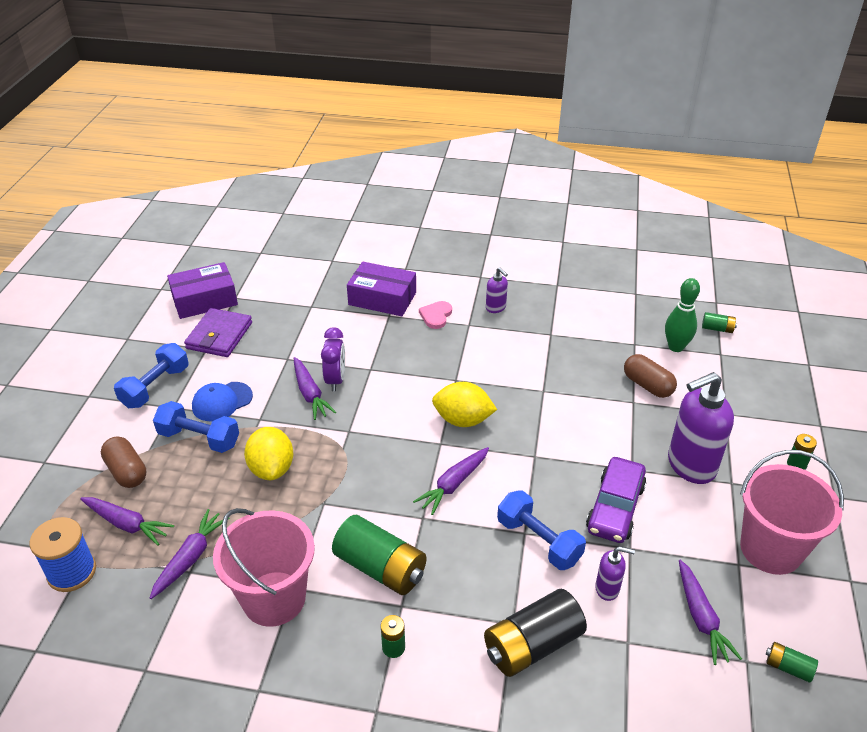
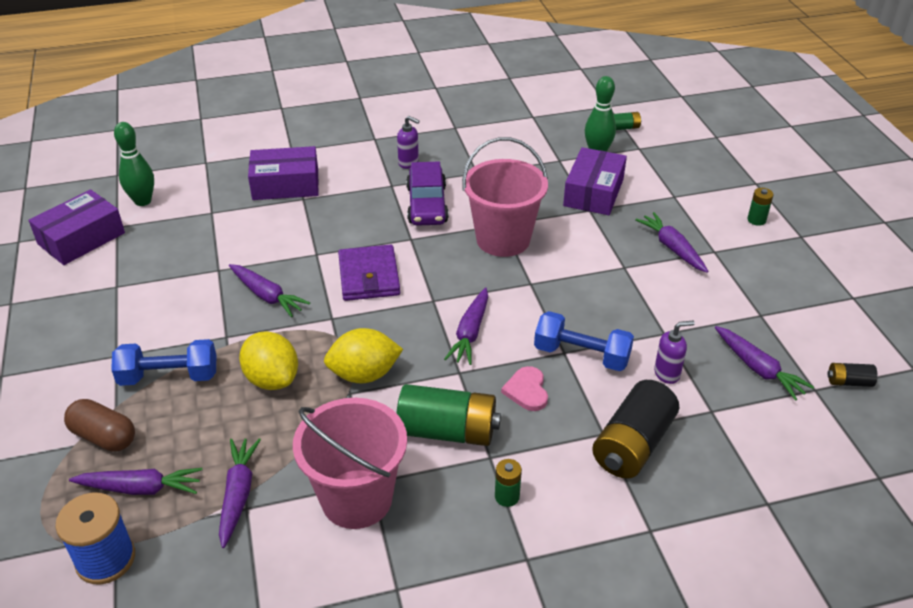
camera: 25 degrees left, 0 degrees up
blue dumbbell [114,343,189,408] -> none
purple wallet [184,308,252,357] -> purple wallet moved to [338,245,400,301]
blue cap [192,382,253,421] -> none
purple clock [321,327,345,392] -> none
pink heart [419,301,452,329] -> pink heart moved to [501,366,548,411]
yellow lemon [432,382,497,427] -> yellow lemon moved to [324,328,403,383]
purple car [586,457,646,543] -> purple car moved to [406,162,449,226]
brown capsule [624,354,677,398] -> purple box [563,147,627,215]
purple soap dispenser [668,372,734,484] -> purple carrot [635,212,708,273]
pink bucket [740,450,844,575] -> pink bucket moved to [462,137,548,257]
green battery [766,642,818,683] -> black battery [827,363,878,387]
none -> green bowling pin [114,122,154,206]

